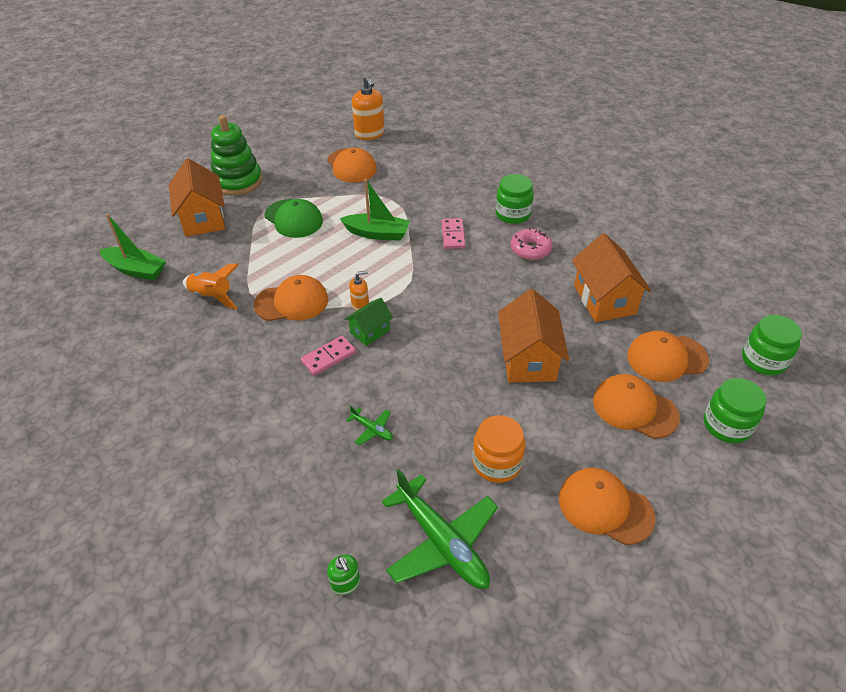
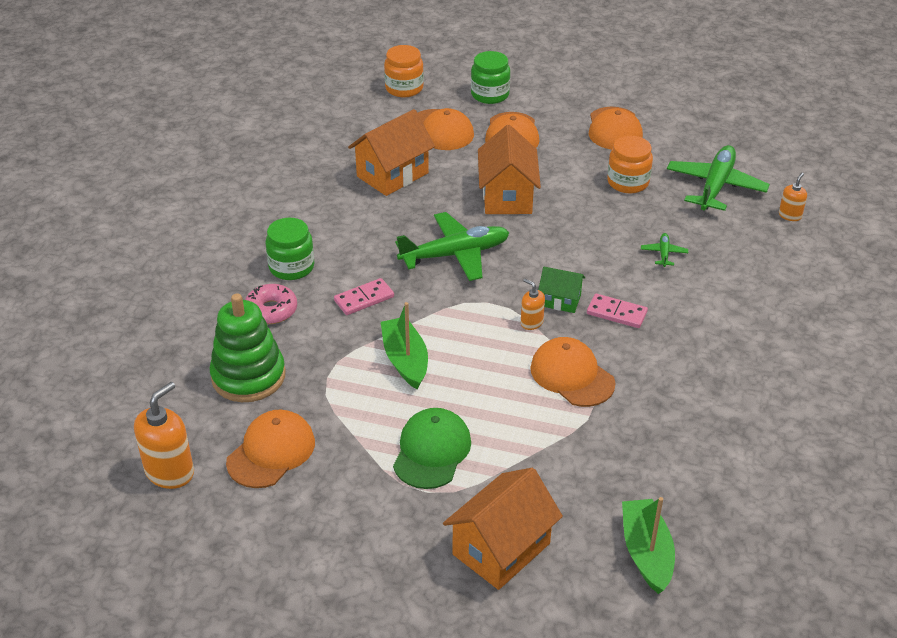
camera: 120 degrees left, 5 degrees down
orange rocket [183,264,239,309] -> none
green stacking toy [211,115,263,196] -> green stacking toy moved to [210,294,286,402]
green soap dispenser [327,554,360,595] -> orange soap dispenser [779,173,807,221]
orange house [498,289,569,382] -> orange house turned 60 degrees counterclockwise [478,125,541,214]
pink donut [510,228,553,260] -> pink donut moved to [245,284,297,324]
green jar [742,315,802,376] -> orange jar [384,45,424,97]
none -> green plane [395,212,509,281]

